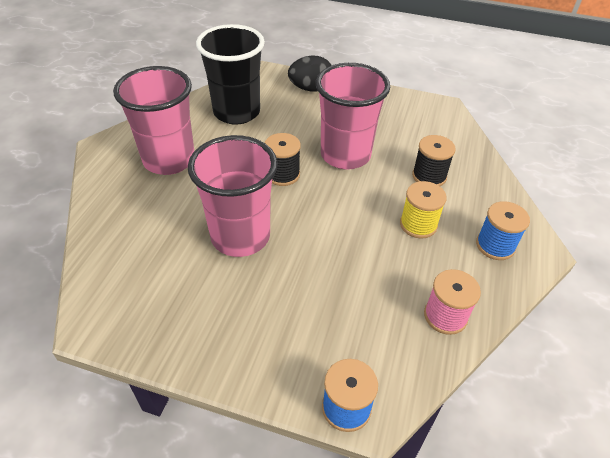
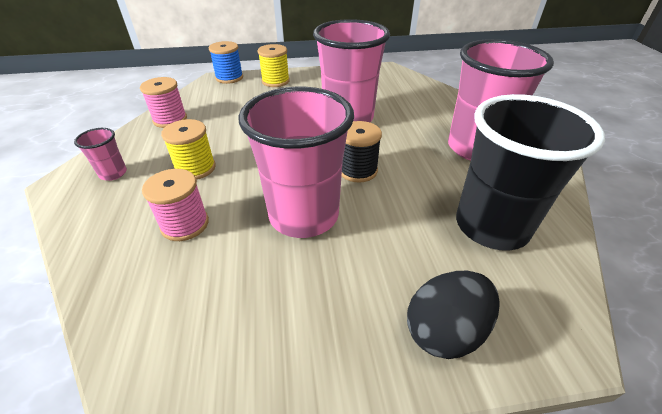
camera: 155 degrees right, 5 degrees down
black spool [412,135,456,186] -> pink spool [142,169,209,241]
blue spool [476,201,530,260] -> pink cup [74,128,127,181]
none -> yellow spool [258,44,290,87]

